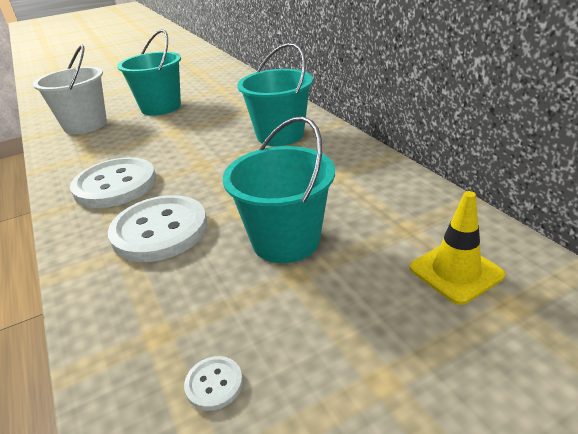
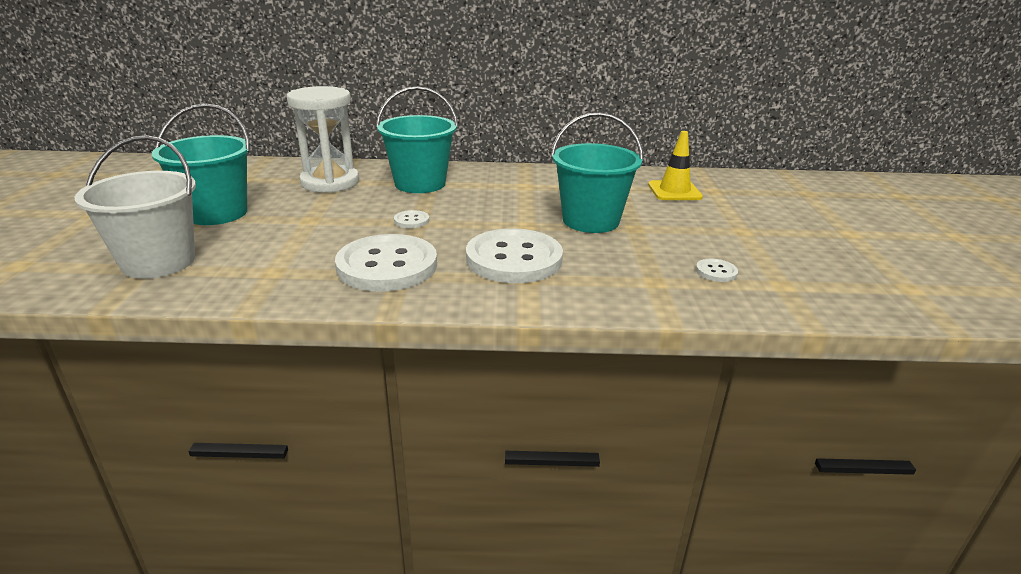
camera: 65 degrees left, 5 degrees down
none -> white hourglass [287,86,359,193]
none -> white button [394,210,429,228]

